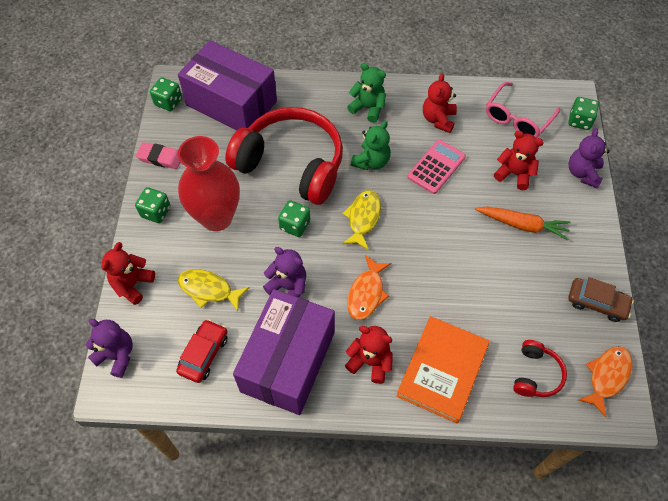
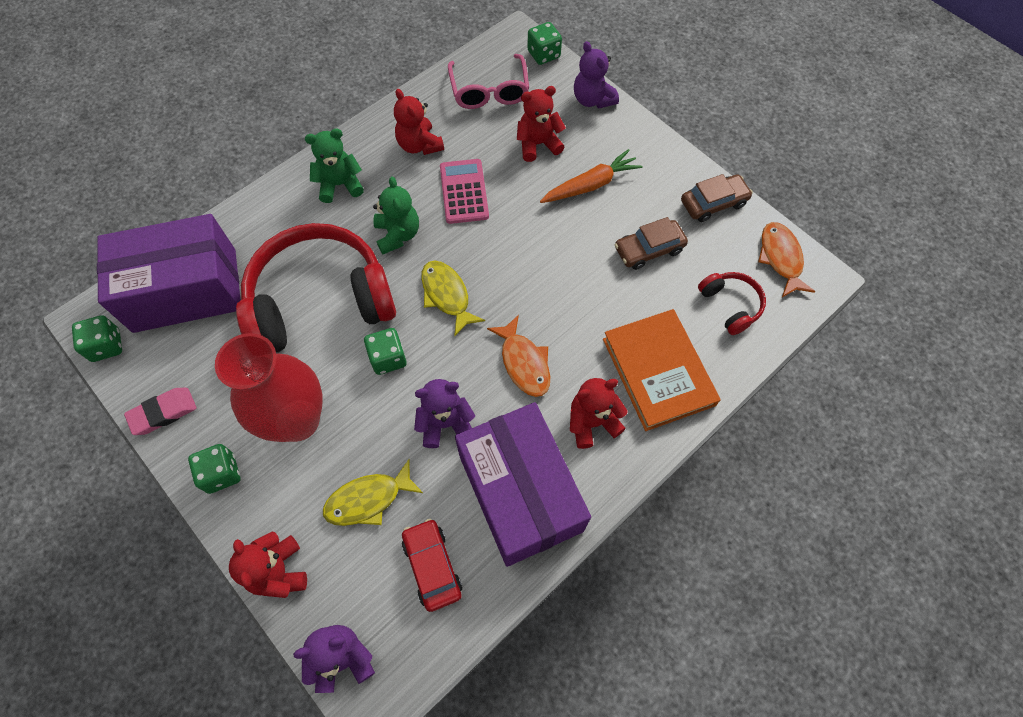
camera: 45 degrees left, 5 degrees up
none -> brown car [615,217,688,270]

